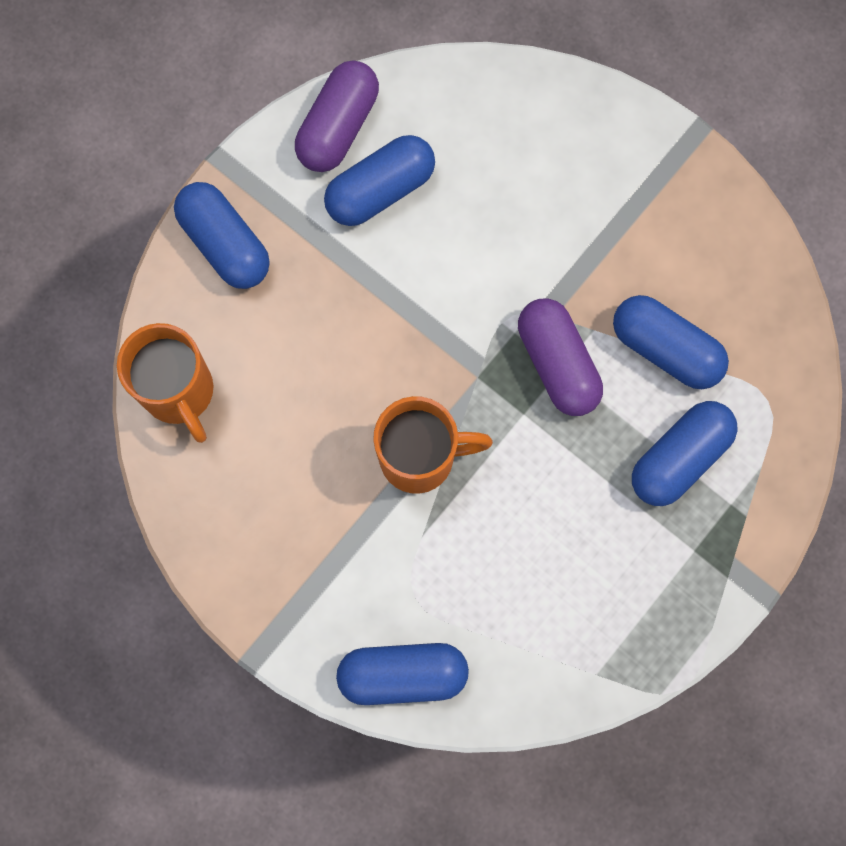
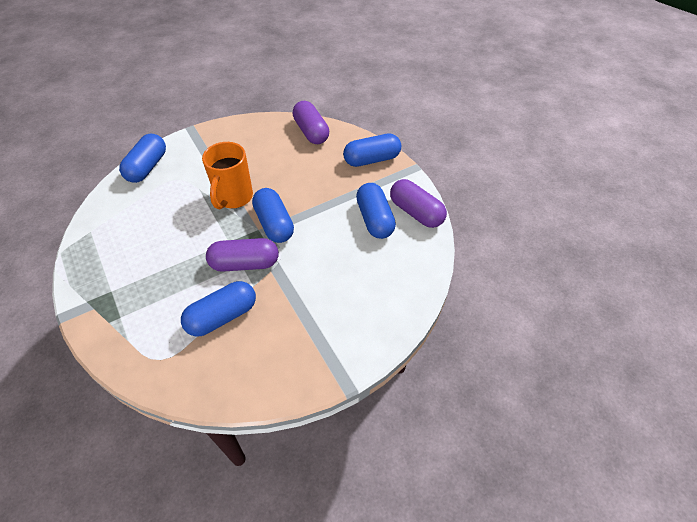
camera: 110 degrees right, 25 degrees down
orange mug [117,323,213,443] -> purple capsule [293,101,329,144]
blue capsule [632,401,738,506] -> blue capsule moved to [252,188,294,243]

